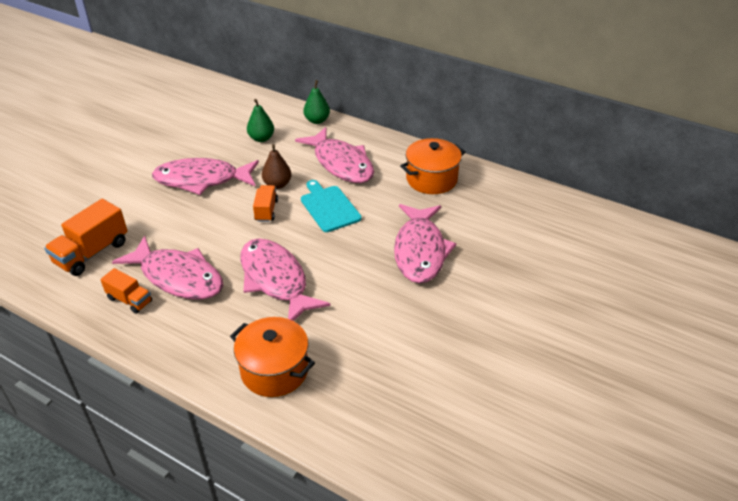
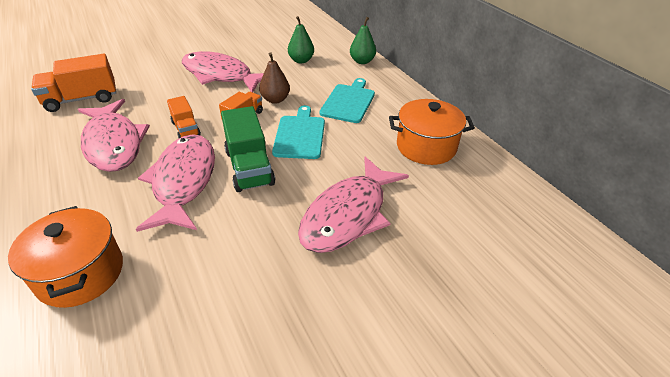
camera: 30 degrees right, 0 degrees up
orange truck [100,268,152,314] -> orange truck moved to [167,96,201,138]
pink fish [295,127,374,183] -> turquoise cutting board [320,78,375,123]
none -> green truck [221,106,275,192]

